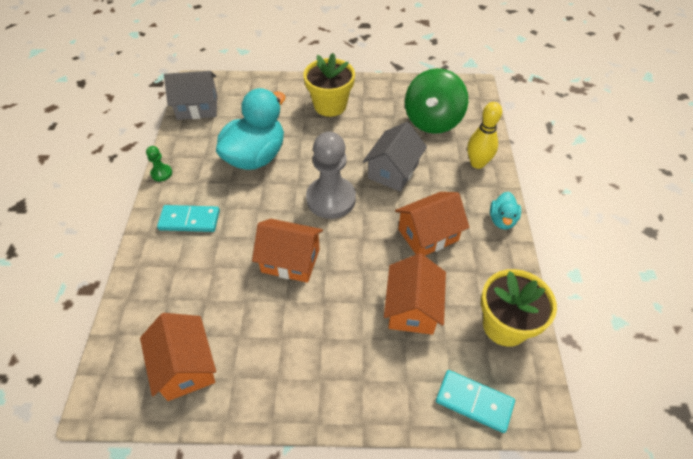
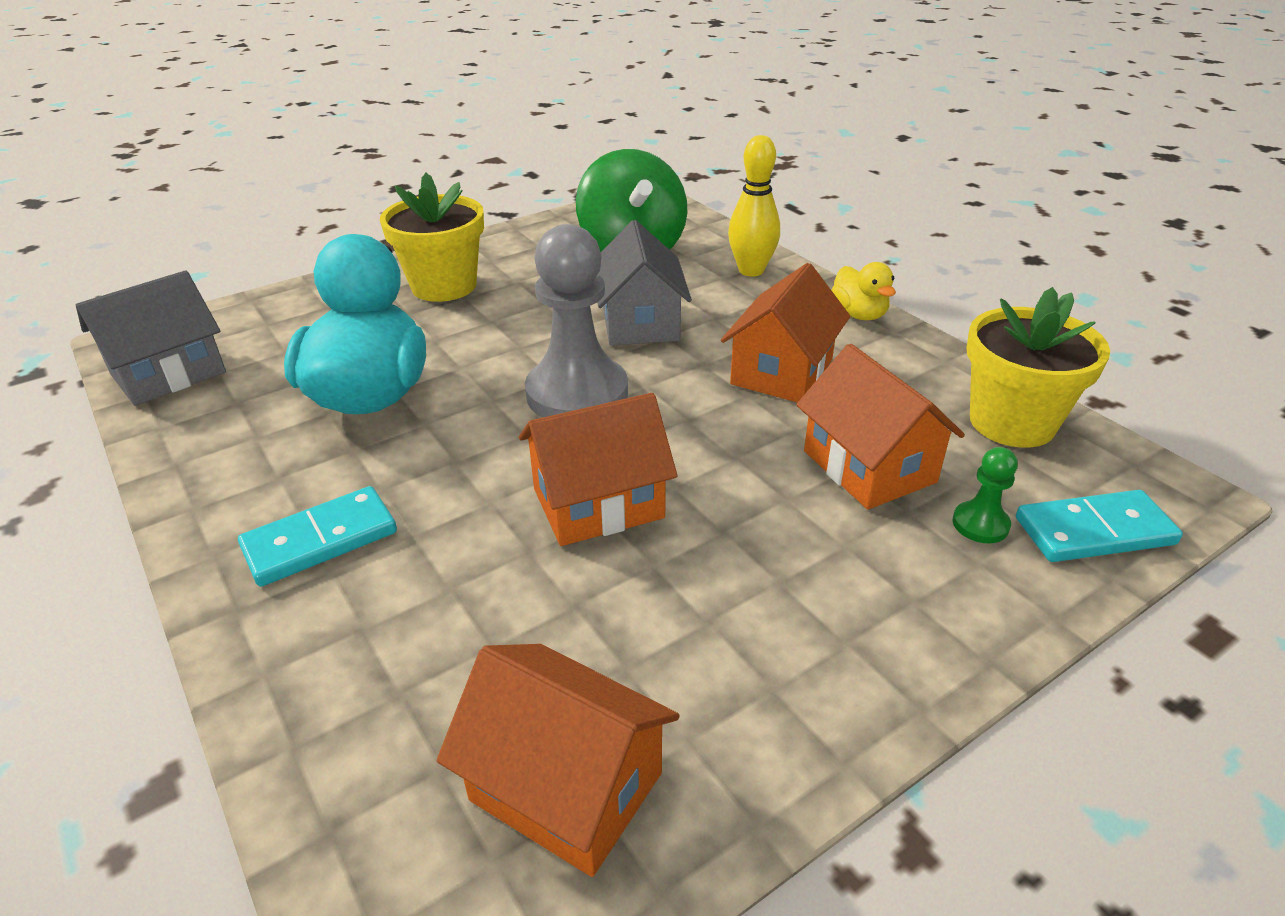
camera: 35 degrees left, 15 degrees down
green pawn [146,146,172,181] -> green pawn moved to [953,447,1018,543]
turquoise duck [490,192,521,229] -> yellow duck [831,262,896,320]

